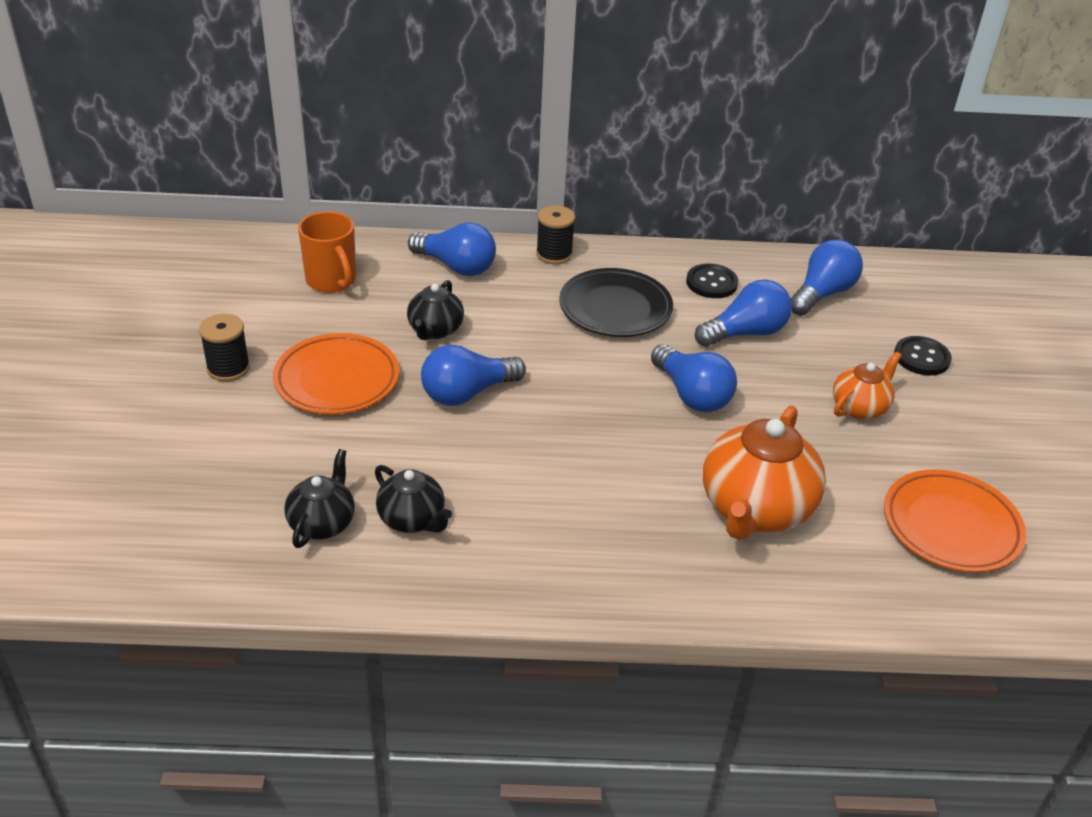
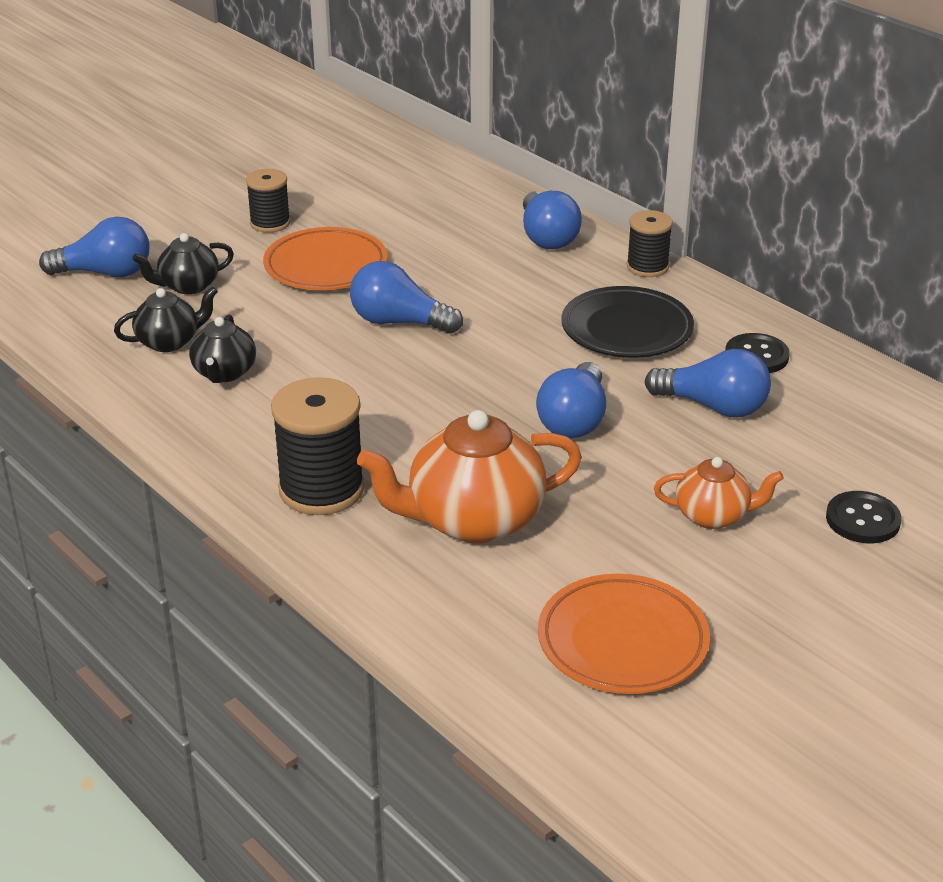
camera: 50 degrees right, 5 degrees down
orange mug [298,211,356,293] -> none
black teapot [407,280,464,340] -> black teapot moved to [133,233,234,294]
blue light bulb [790,240,863,316] -> blue light bulb moved to [39,217,150,277]
none -> black spool [271,377,365,515]

